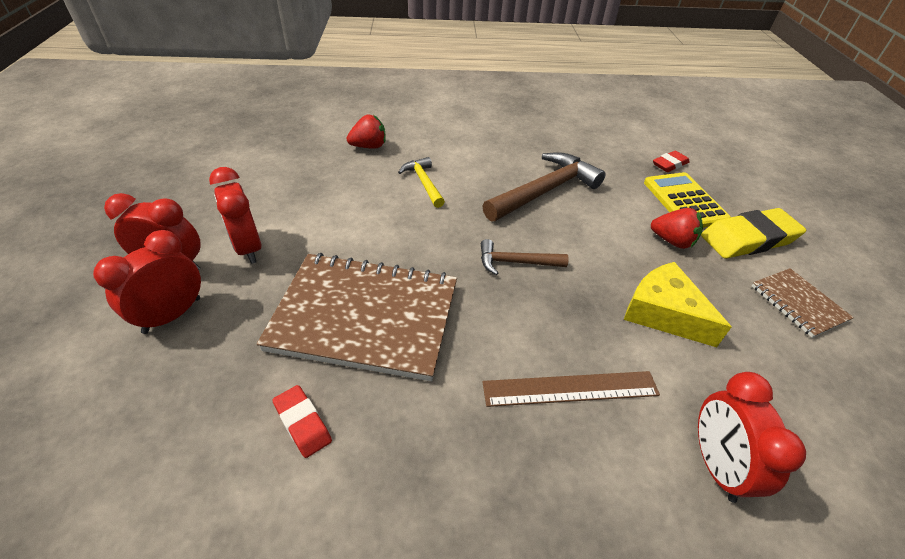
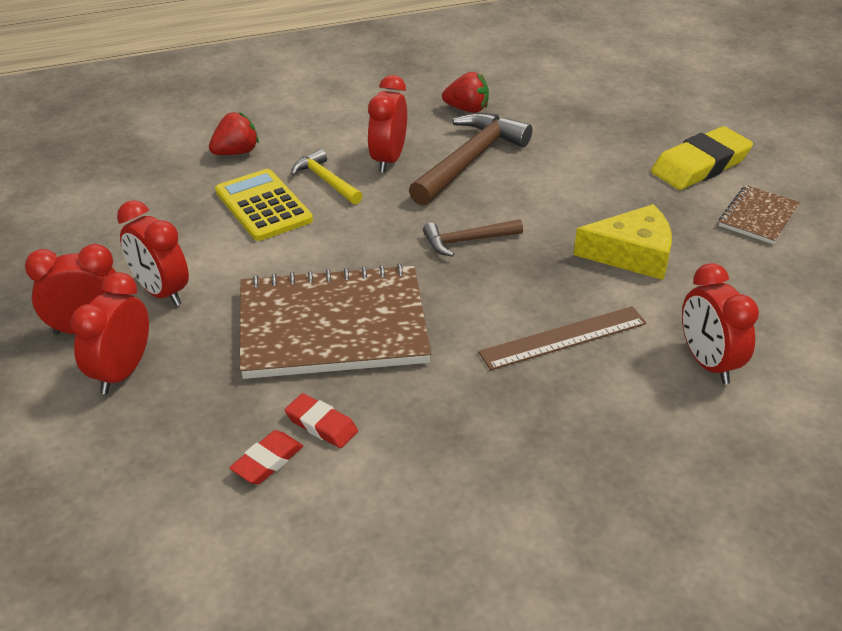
camera: 15 degrees left, 5 degrees down
yellow cheese [624,262,731,347] -> yellow cheese turned 150 degrees clockwise [574,204,672,280]
yellow calculator [644,172,731,228] -> yellow calculator moved to [215,169,313,241]
red strawberry [651,208,703,249] -> red strawberry moved to [442,72,489,113]
red eraser [653,151,690,172] -> red eraser moved to [229,430,303,484]
brown notebook [752,268,854,338] -> brown notebook turned 75 degrees clockwise [719,185,800,244]
none -> red clock [368,75,407,173]

